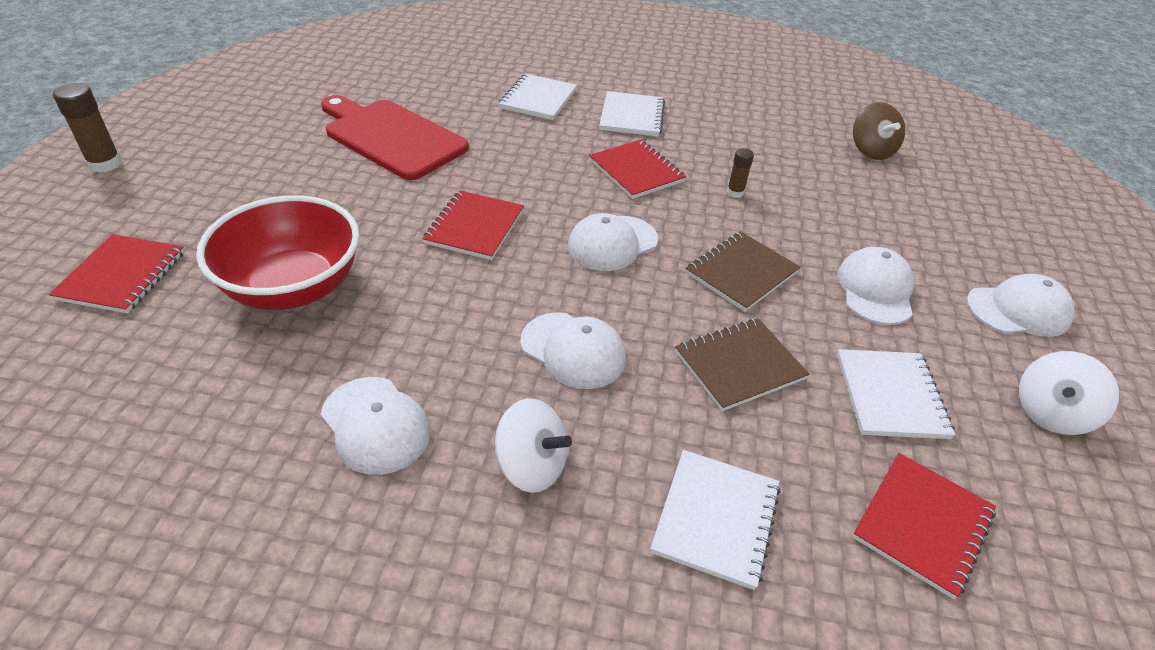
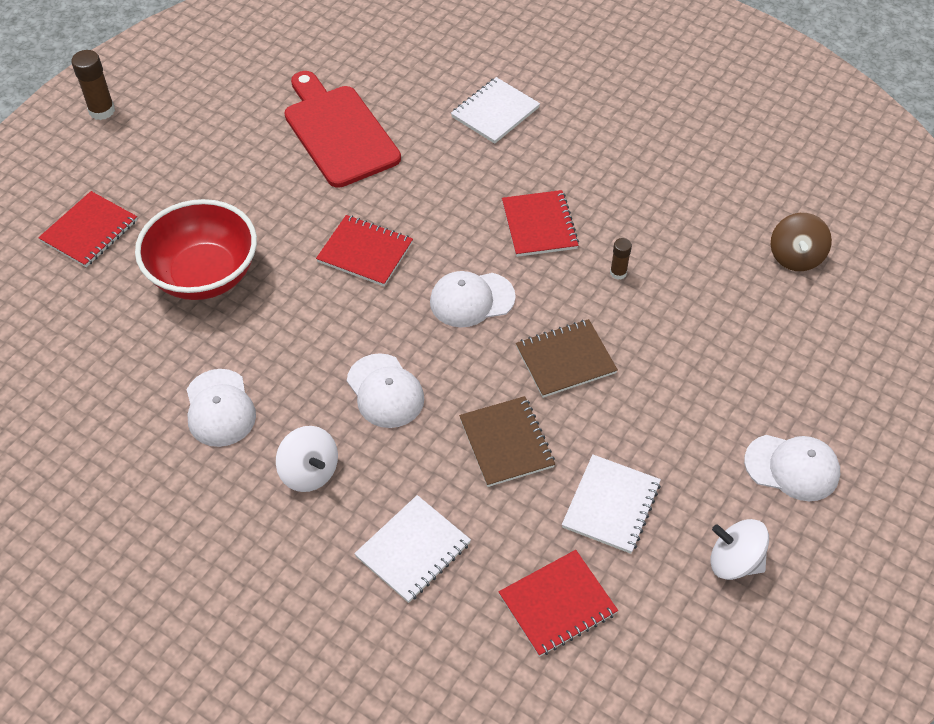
camera: 25 degrees right, 10 degrees up
red notebook [422,190,524,260] -> red notebook turned 75 degrees clockwise [316,215,413,286]
white notebook [599,91,665,137] -> none
brown notebook [675,318,810,411] -> brown notebook turned 75 degrees clockwise [459,396,555,487]
white cap [837,247,914,325] -> none
white spinning top [1019,351,1119,435] -> white spinning top turned 45 degrees clockwise [710,519,769,580]

